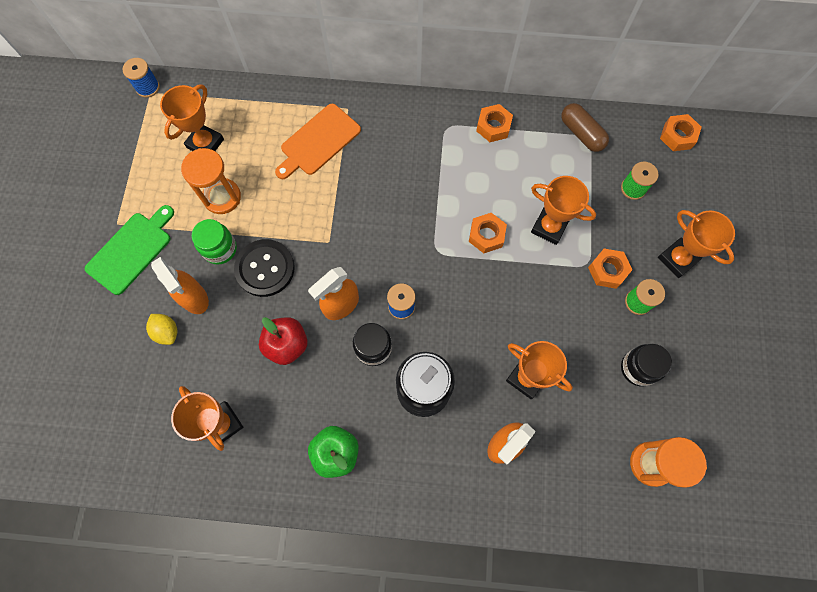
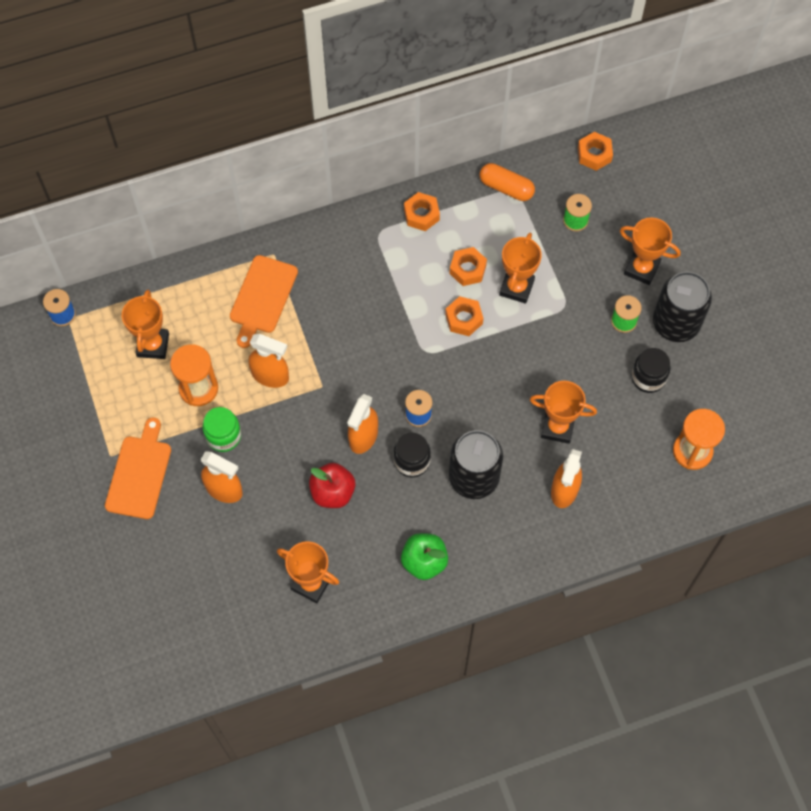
camera: 25 degrees left, 5 degrees down
green cutting board [85,205,174,295] -> orange cutting board [105,417,171,519]
yellow lemon [146,314,177,345] -> none
black button [234,239,295,297] -> none
orange trophy [531,176,596,245] -> orange trophy turned 75 degrees counterclockwise [499,233,542,304]
brown capsule [561,103,609,152] -> orange capsule [480,163,535,201]
orange nut [588,249,632,289] -> orange nut moved to [449,247,487,286]
none -> orange spray bottle [248,334,289,388]
none -> black can [653,272,712,342]

